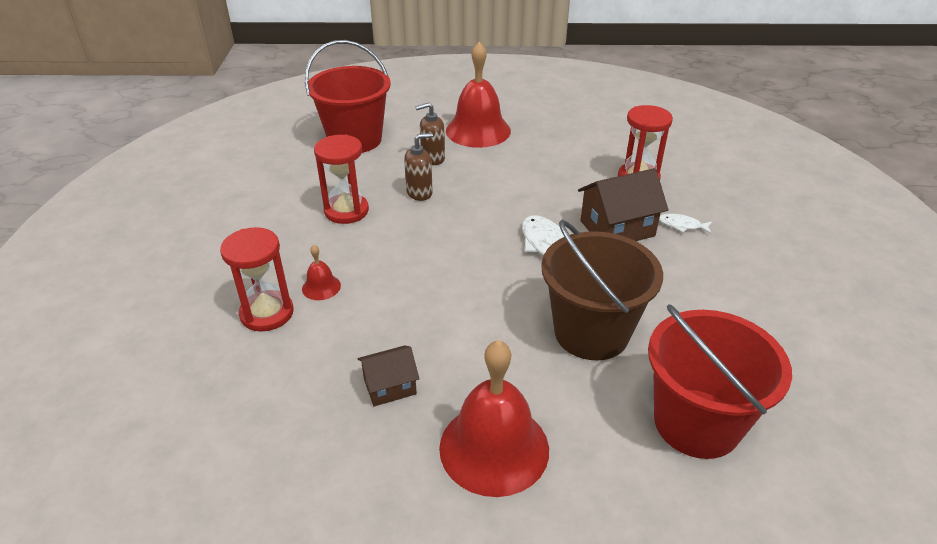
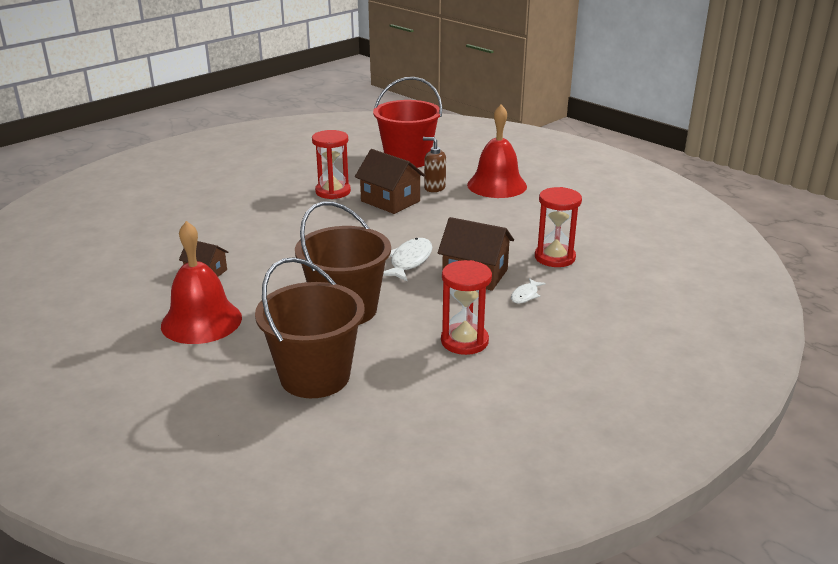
camera: 45 degrees right, 10 degrees down
red hourglass [220,227,294,332] -> red hourglass moved to [441,260,492,355]
red bell [302,245,341,300] -> none
brown soap dispenser [404,133,433,201] -> brown house [355,149,425,214]
red bucket [648,304,792,459] -> brown bucket [255,257,365,398]
white fish [659,214,712,234] -> white fish turned 120 degrees counterclockwise [511,278,546,304]

